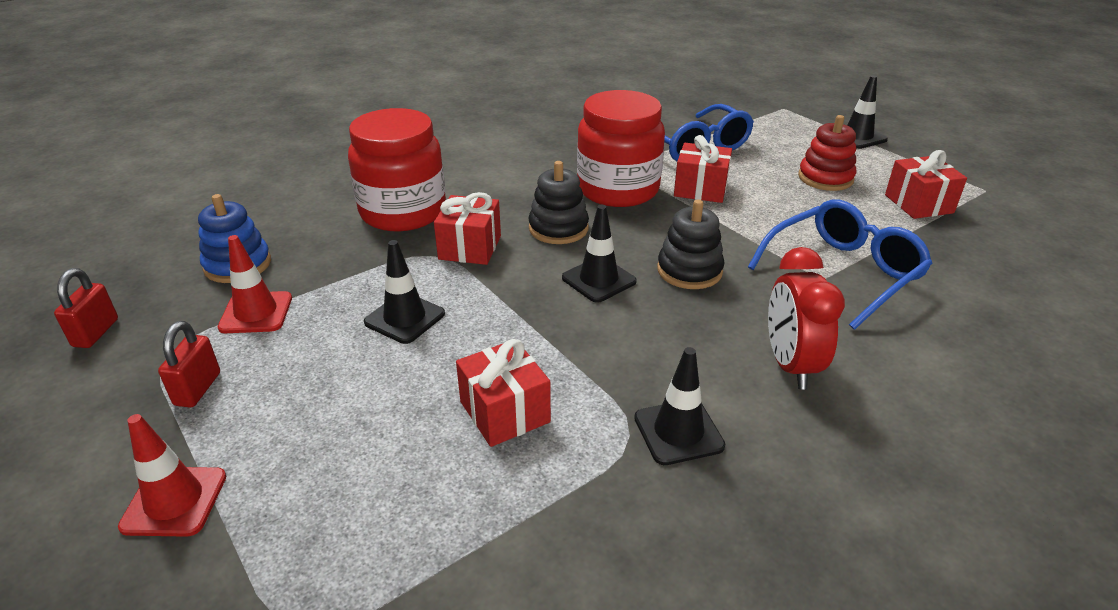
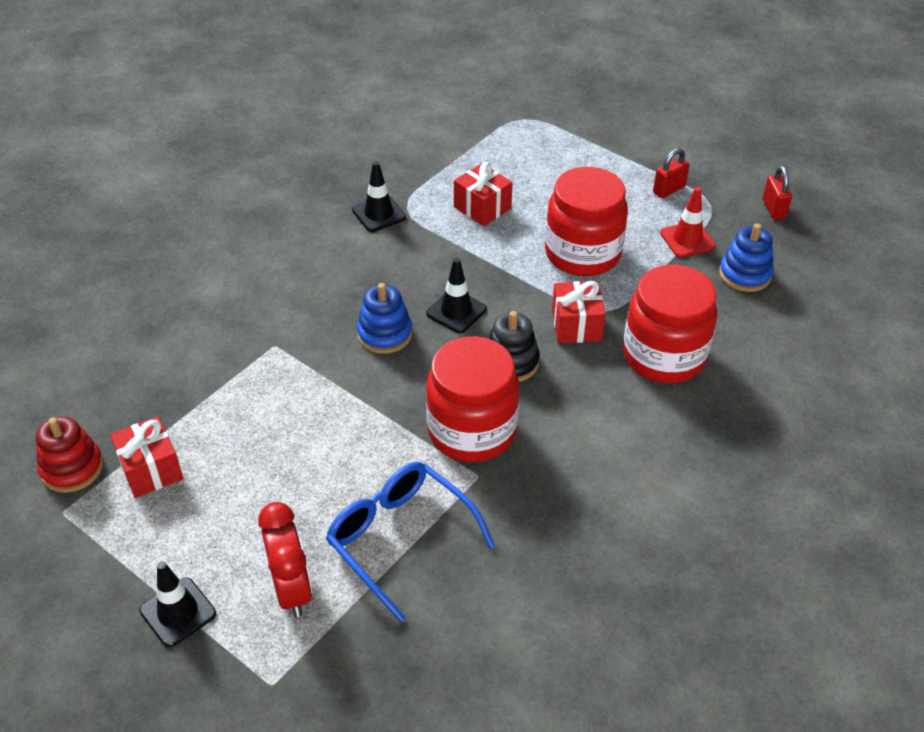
camera: 165 degrees right, 10 degrees up
red traffic cone [118,414,226,537] -> none
red padlock [158,321,220,407] -> red padlock turned 60 degrees clockwise [653,148,689,198]
black traffic cone [364,240,445,344] -> red jar [545,167,628,276]
black stacking toy [657,199,724,289] -> blue stacking toy [357,283,412,354]
red gift [674,135,732,203] -> none
blue glasses [748,200,933,330] -> none
red clock [768,247,845,390] -> red clock moved to [258,502,312,617]
red stacking toy [798,115,856,191] -> red stacking toy moved to [36,416,103,493]

